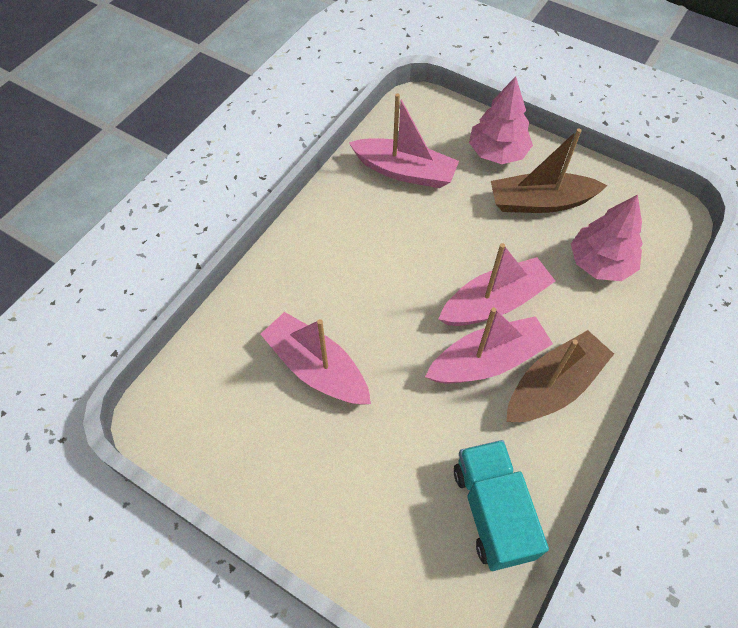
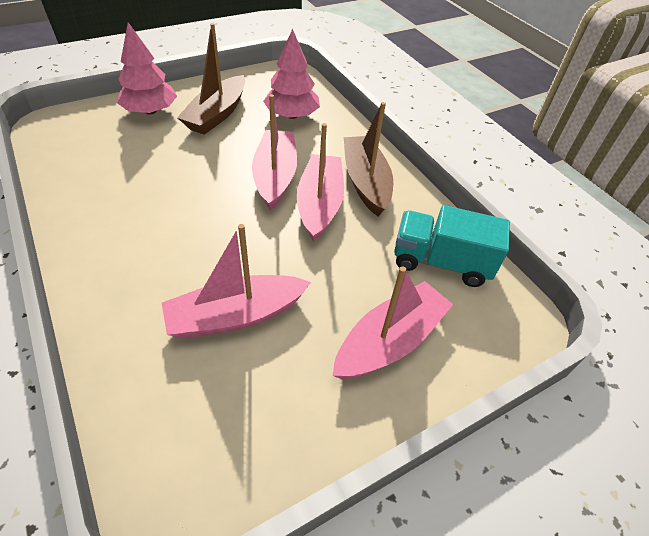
camera: 65 degrees left, 10 degrees down
pink boat [349,93,459,188] -> pink boat moved to [332,266,453,379]

